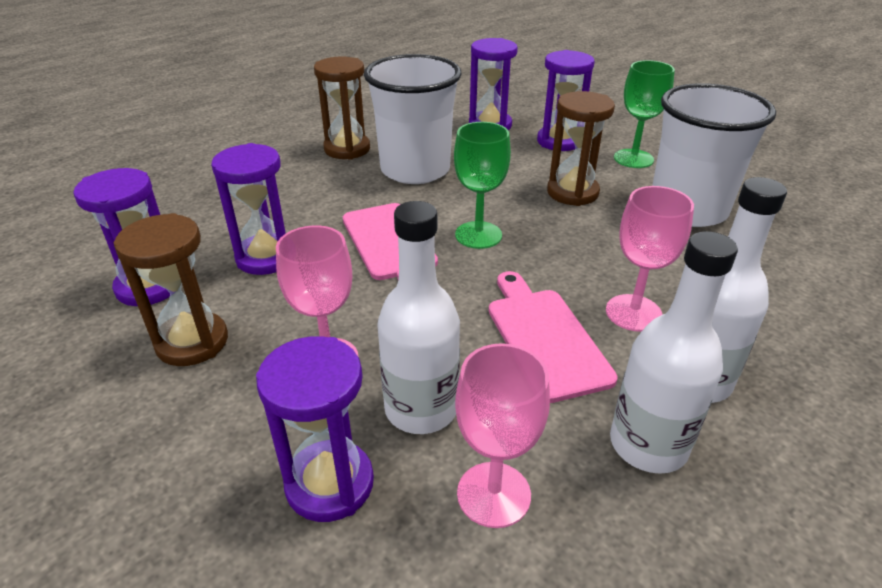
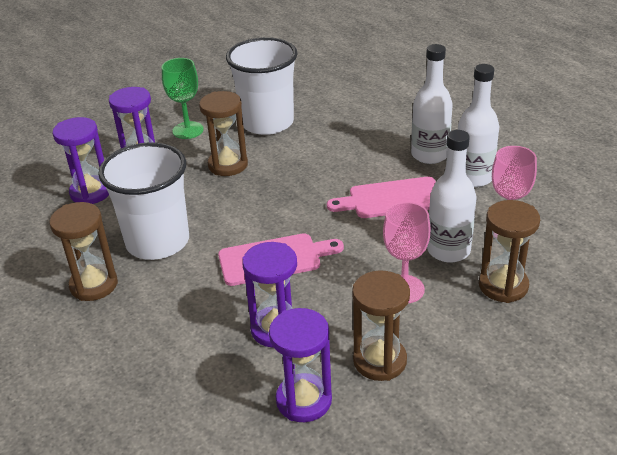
camera: 80 degrees left, 0 degrees up
purple hourglass [256,336,374,522] -> brown hourglass [479,200,540,303]
green goblet [454,122,511,249] -> none
pink goblet [606,186,694,332] -> none

